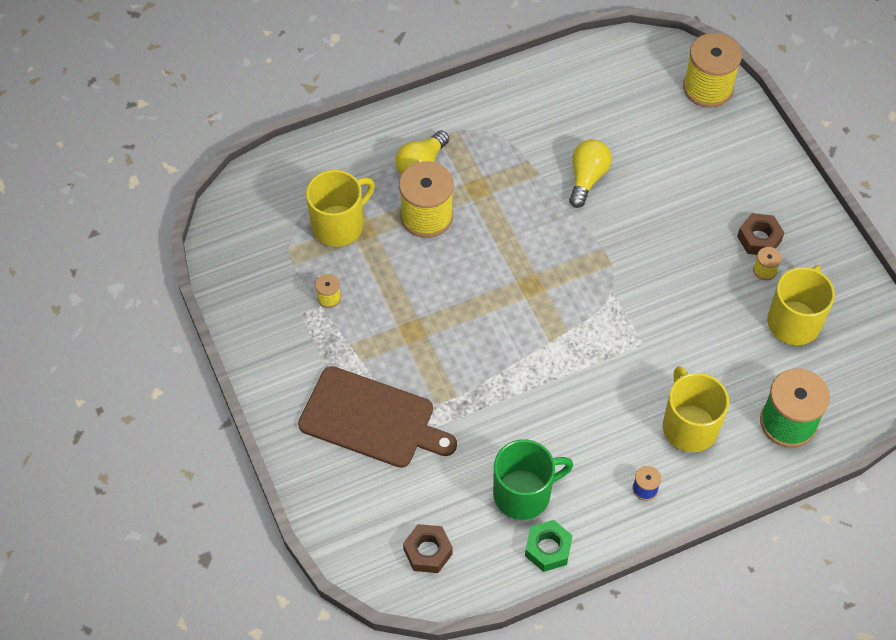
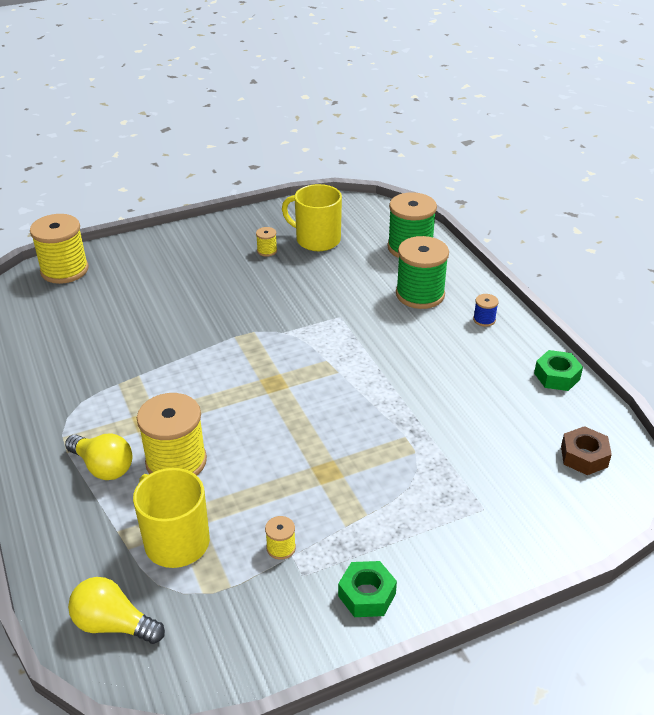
camera: 90 degrees left, 20 degrees down
brown cutting board [298,366,457,468] -> none
green mug [493,439,573,520] -> none
yellow light bulb [569,139,612,208] -> yellow light bulb moved to [68,577,165,644]
yellow mug [663,366,729,452] -> green spool [396,236,449,309]
brown nut [737,213,784,255] -> none
none -> green nut [338,561,397,617]

